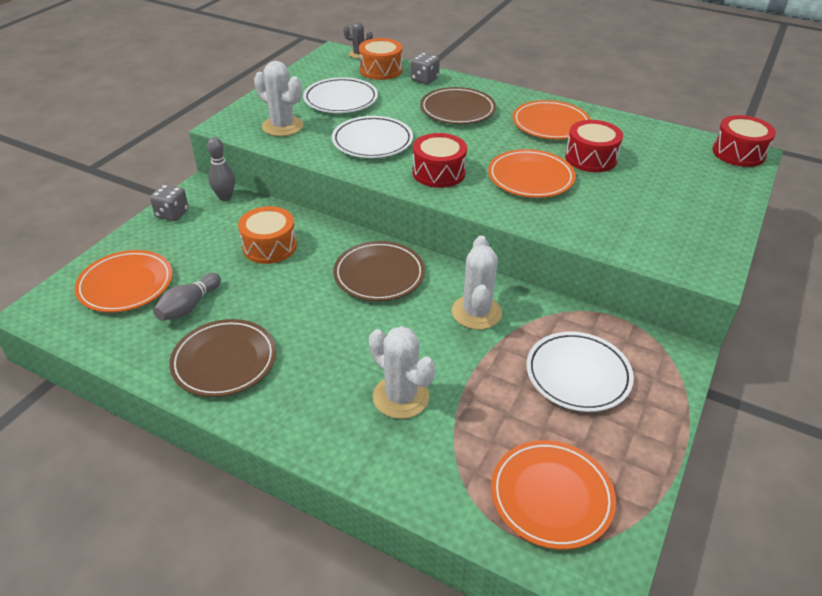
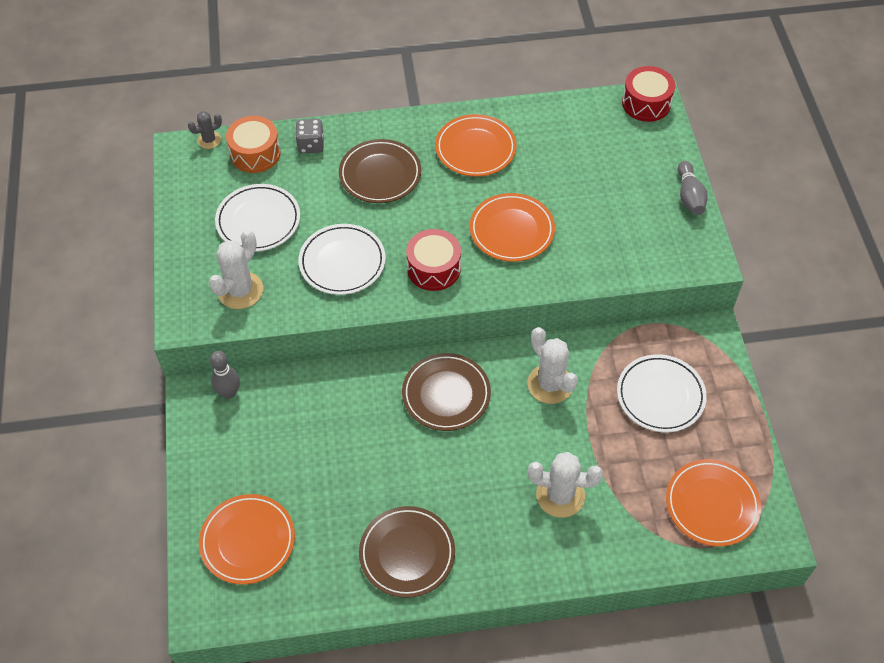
camera: 35 degrees left, 15 degrees up
grey dice [150,184,189,221] -> none
grey bowling pin [153,273,221,321] -> grey bowling pin moved to [678,161,708,215]
orange drum [238,206,297,264] -> none
white cactus [254,61,303,136] -> white cactus turned 60 degrees counterclockwise [208,230,263,309]
red drum [565,120,623,172] -> none

